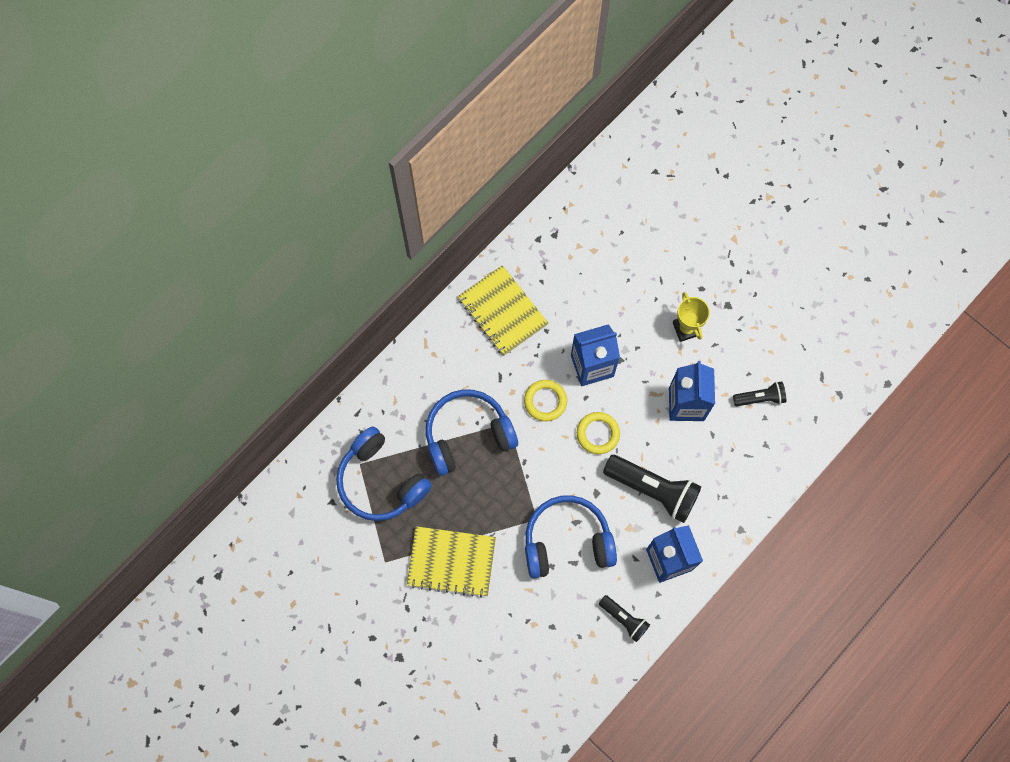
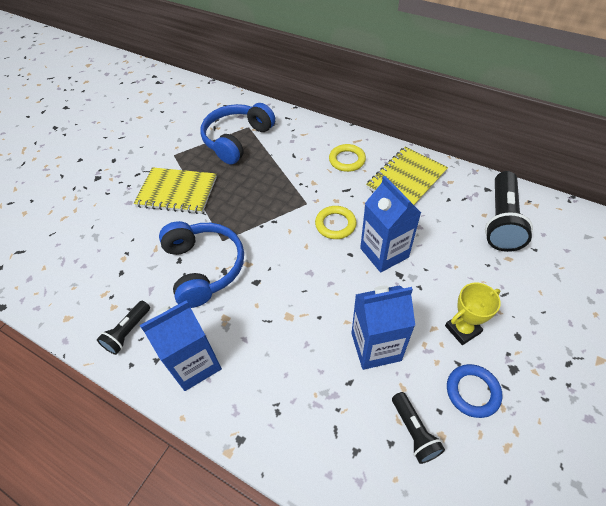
camera: 80 degrees right, 20 degrees down
yellow notebook [407,526,496,598] -> yellow notebook turned 75 degrees counterclockwise [133,167,217,214]
blue headphones [426,390,518,476] -> none
yellow ring [577,412,620,454] -> yellow ring moved to [329,144,366,172]
black flashlight [603,455,701,523] -> black flashlight moved to [485,171,533,252]
none -> blue ring [447,364,502,418]

